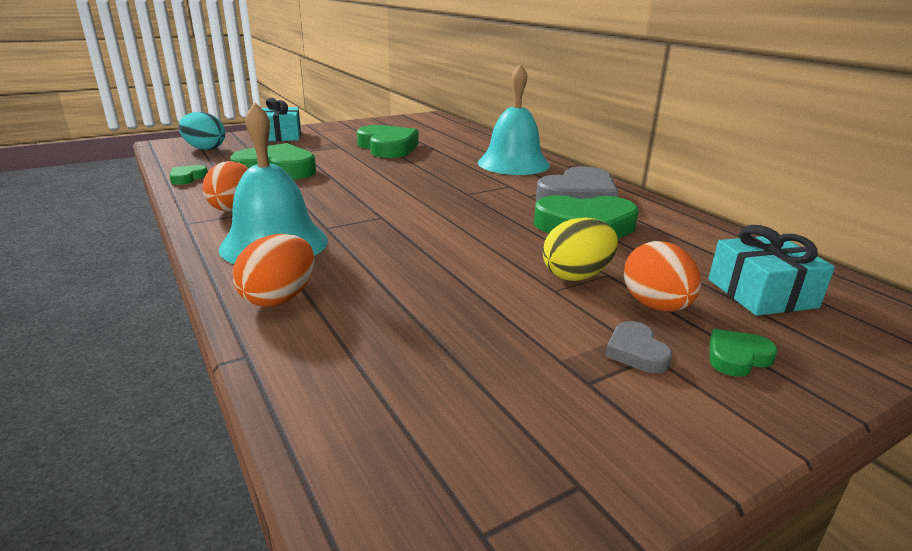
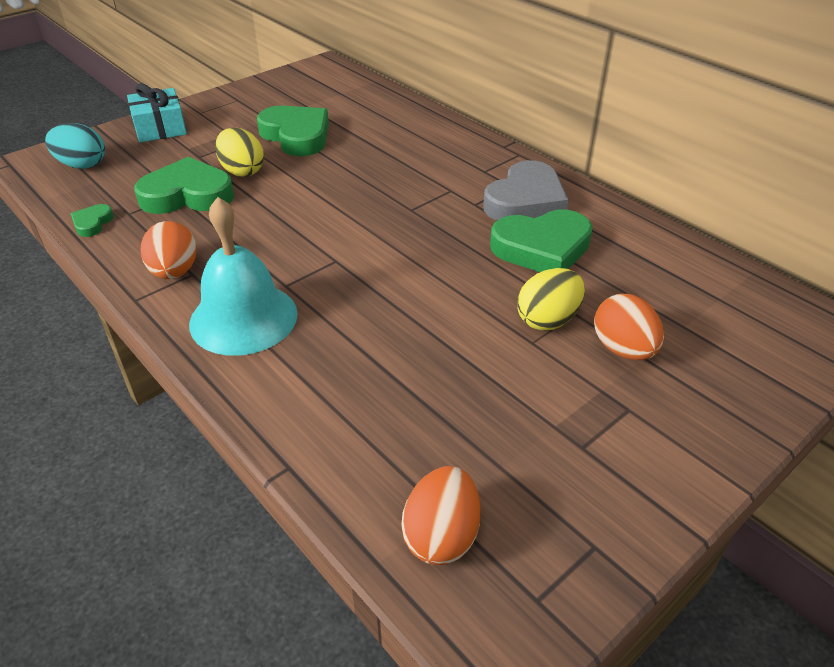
camera: 10 degrees left, 15 degrees up
orange egg [233,234,314,307] -> orange egg moved to [401,466,481,565]
turquoise bell [478,63,550,175] -> none
grey heart [605,321,672,373] -> none
turquoise gift [708,225,835,316] -> none
green heart [710,329,777,377] -> none
none -> yellow egg [215,127,264,177]

